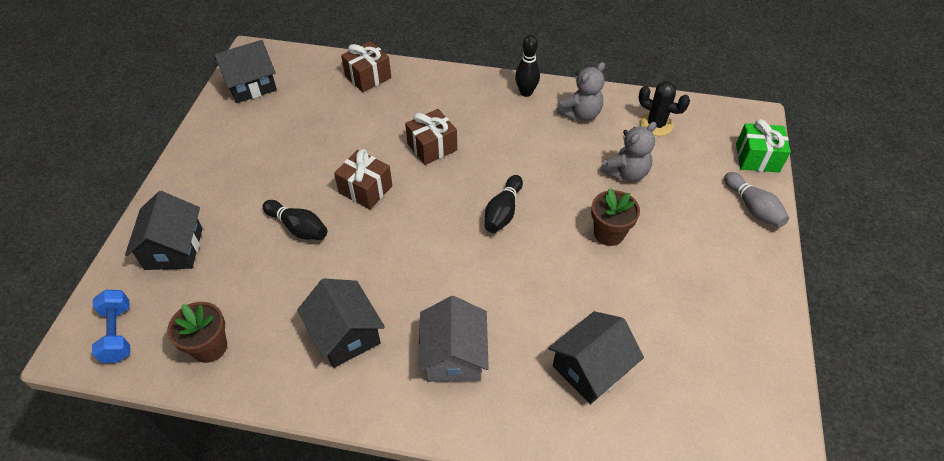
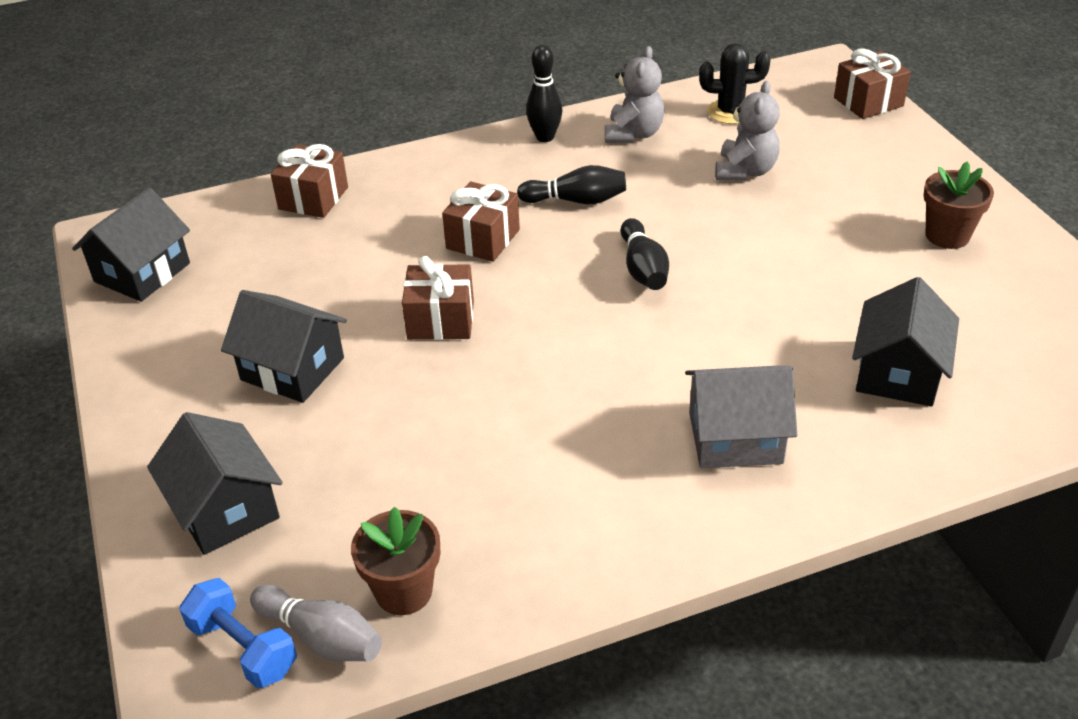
camera: 30 degrees left, 10 degrees down
black bowling pin [263,200,327,240] -> black bowling pin moved to [517,165,626,204]
black house [297,278,385,368] -> black house moved to [221,290,347,403]
grey house [418,296,489,382] -> grey house turned 60 degrees counterclockwise [685,366,797,468]
brown flower pot [591,188,640,246] -> brown flower pot moved to [924,161,994,249]
grey bowling pin [724,172,789,227] -> grey bowling pin moved to [250,585,382,661]
green gift [736,119,791,172] -> brown gift [834,49,911,119]

